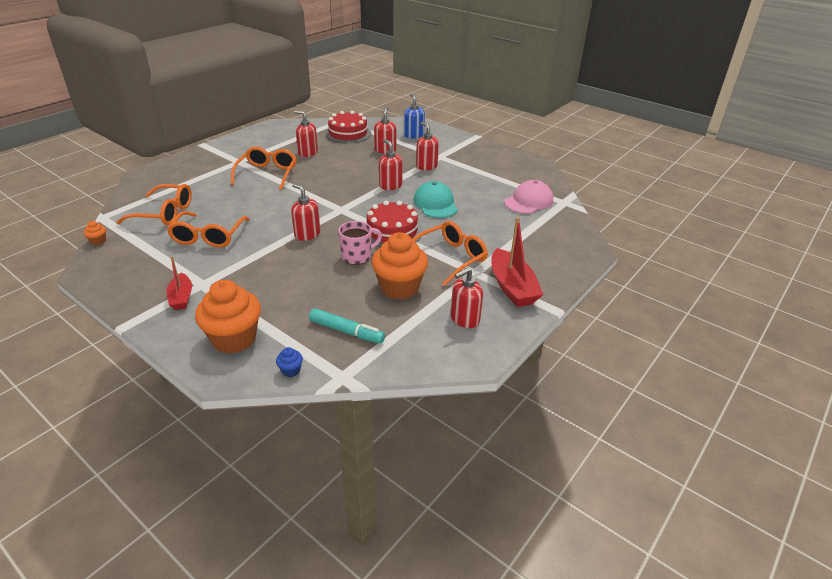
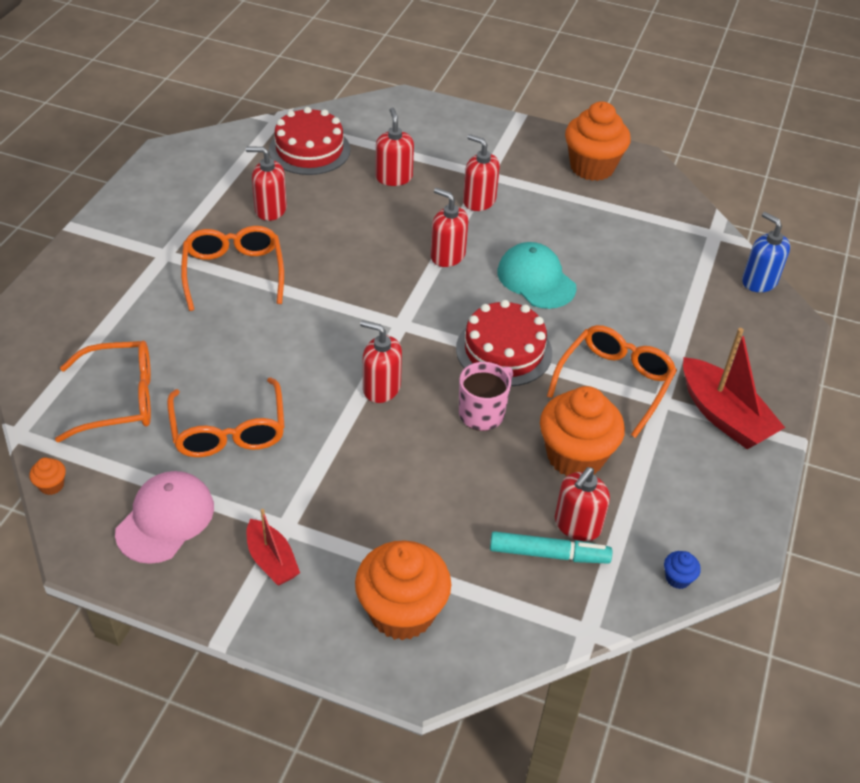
camera: 20 degrees left, 10 degrees up
blue cupcake [276,347,303,377] -> blue cupcake moved to [664,551,701,589]
blue soap dispenser [404,94,425,139] -> blue soap dispenser moved to [742,212,790,292]
red soap dispenser [451,267,483,328] -> red soap dispenser moved to [555,467,610,541]
pink cap [504,180,553,214] -> pink cap moved to [115,471,214,564]
none -> orange cupcake [565,101,631,181]

